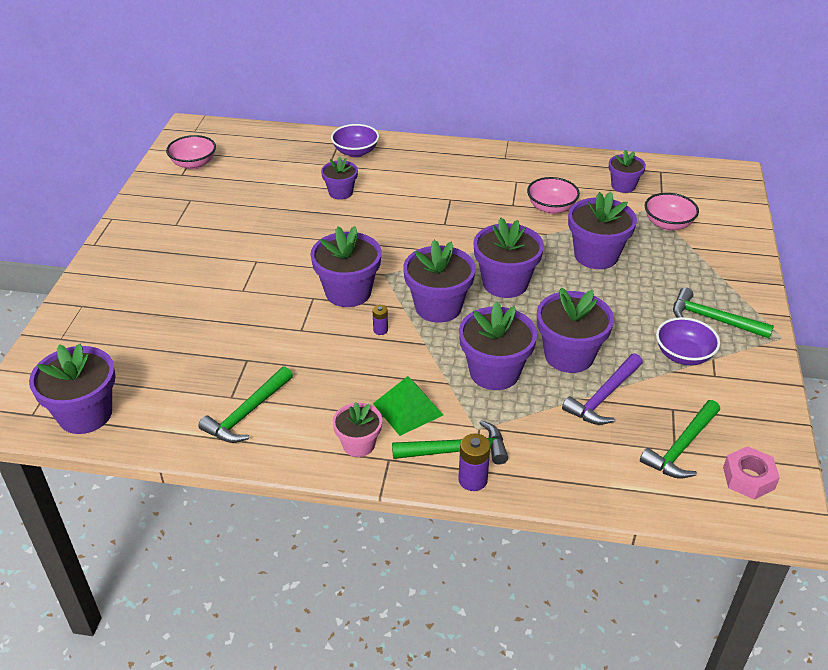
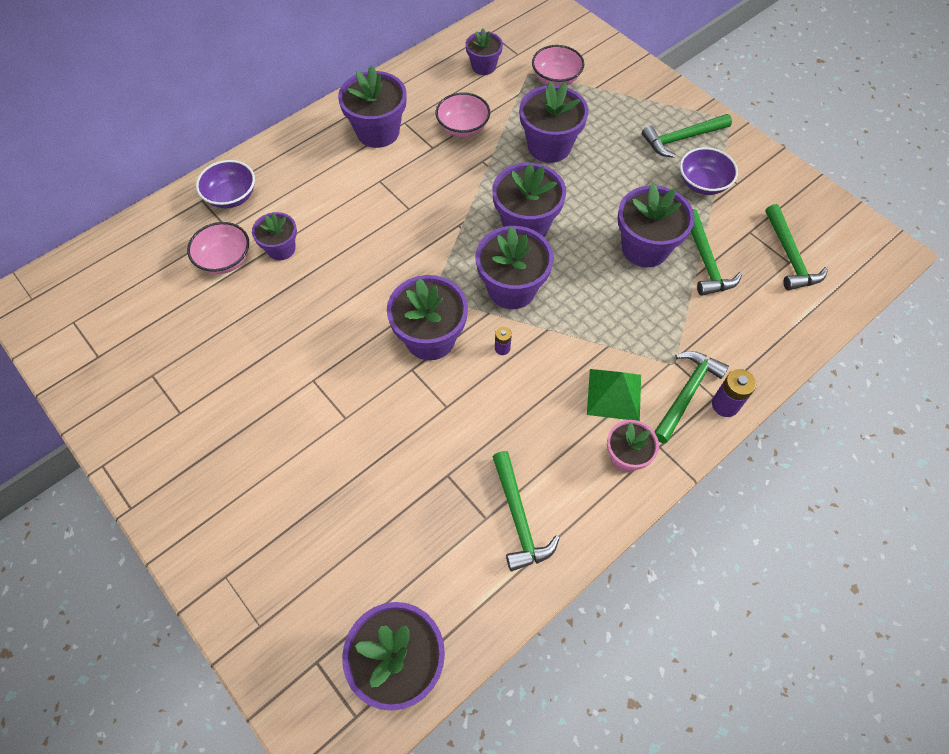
camera: 50 degrees left, 20 degrees up
pink bowl [166,135,216,169] -> pink bowl moved to [187,222,249,274]
purple flower pot [459,302,537,390] -> purple flower pot moved to [338,66,407,148]
purple hammer [562,353,643,425] -> green hammer [690,209,742,296]
pink nut [723,446,780,500] -> none

